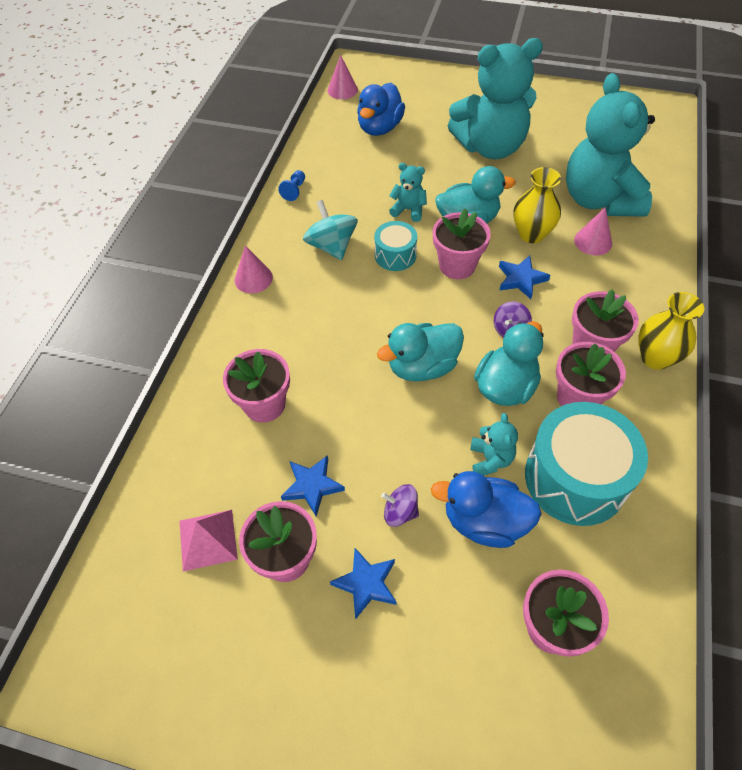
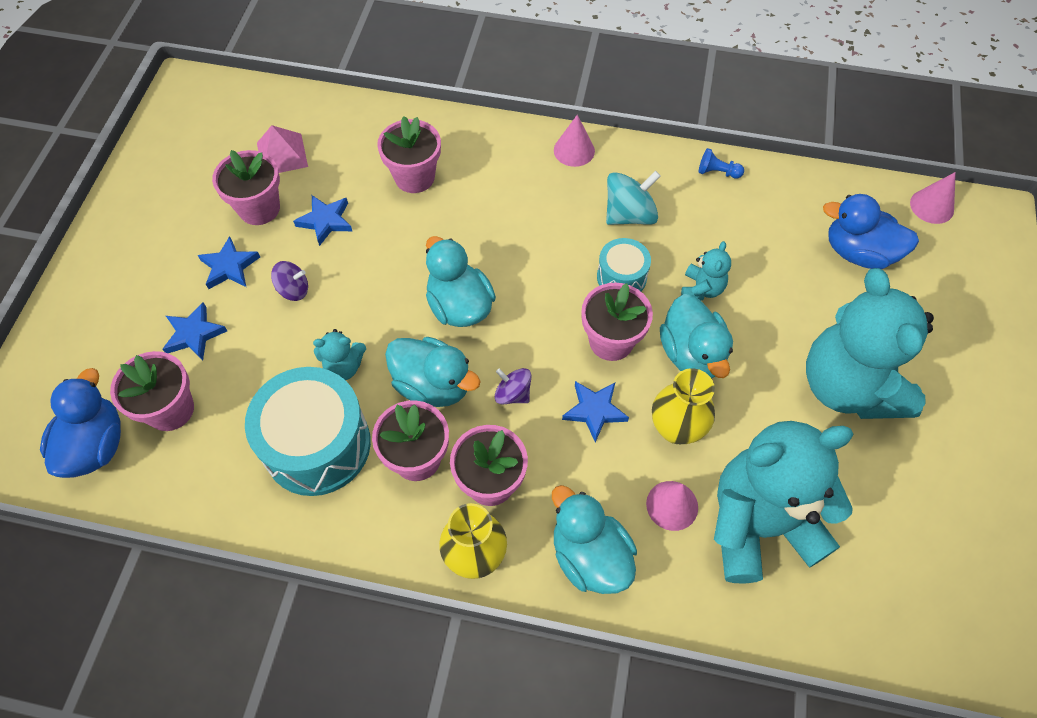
camera: 85 degrees right, 5 degrees up
purple spinning top [381,484,419,527] -> purple spinning top turned 75 degrees clockwise [271,261,308,301]
blue duck [431,471,542,548] -> blue duck moved to [40,368,121,478]
none -> blue star [163,302,227,360]
none -> turquoise duck [552,485,637,594]

